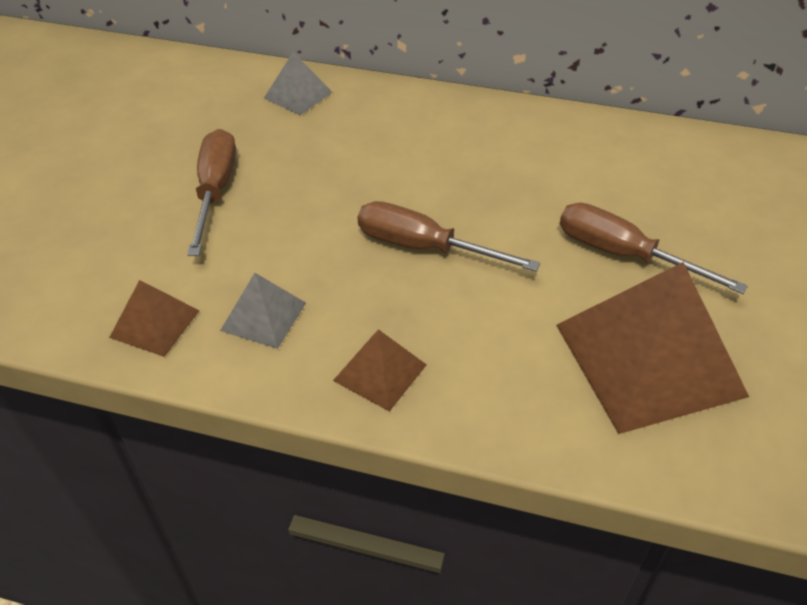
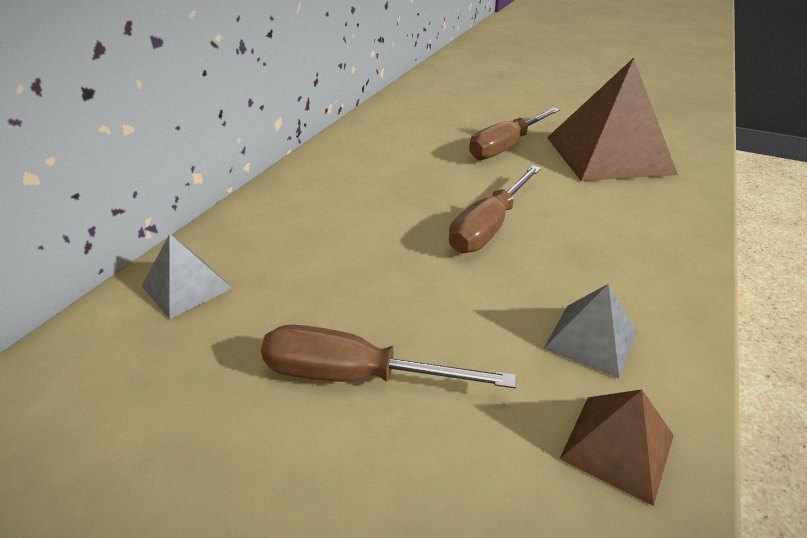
camera: 80 degrees left, 10 degrees down
brown pyramid [333,329,427,412] -> none

